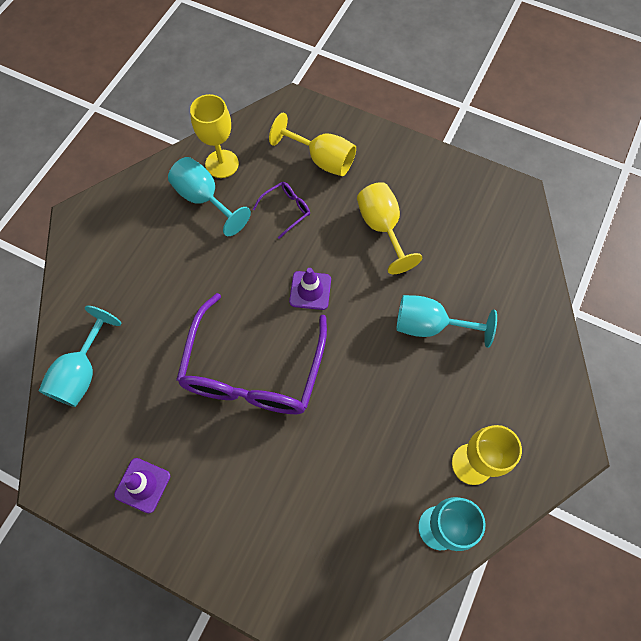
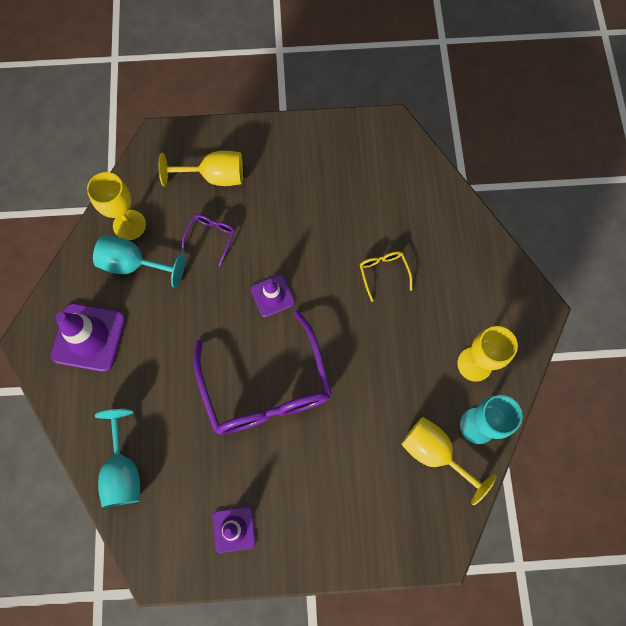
camera: 30 degrees left, 5 degrees up
yellow goblet [357,182,422,274] -> yellow goblet moved to [401,417,497,505]
turquoise goblet [396,295,497,348] -> yellow glasses [360,251,412,302]
none -> purple traffic cone [51,303,125,372]

